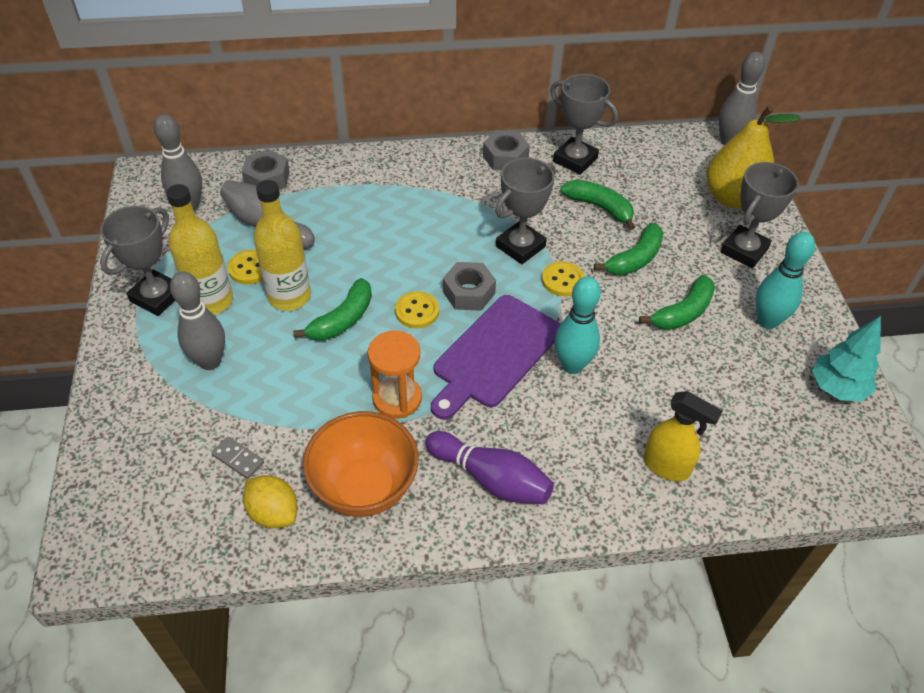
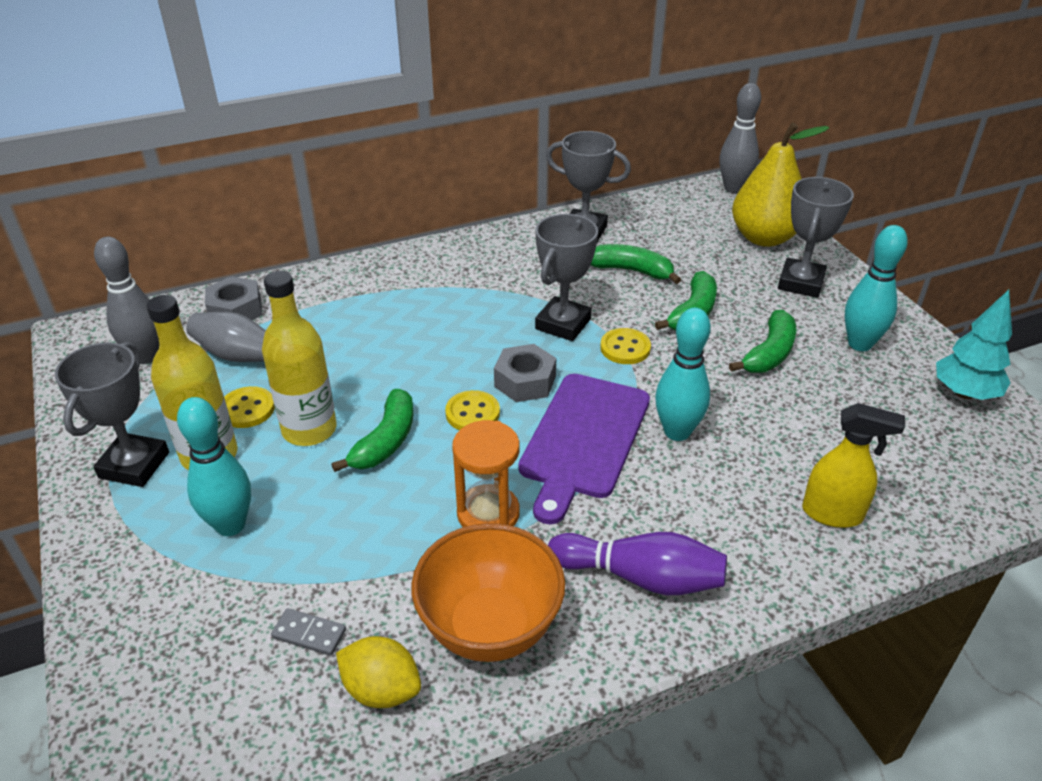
camera: 15 degrees left, 10 degrees down
grey bowling pin [170,271,225,370] -> turquoise bowling pin [177,397,251,536]
grey nut [483,130,530,171] -> none

